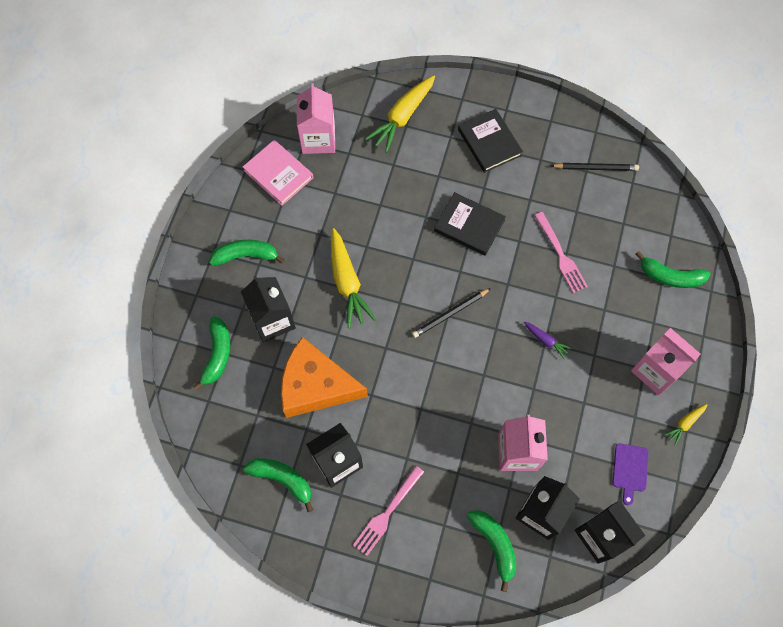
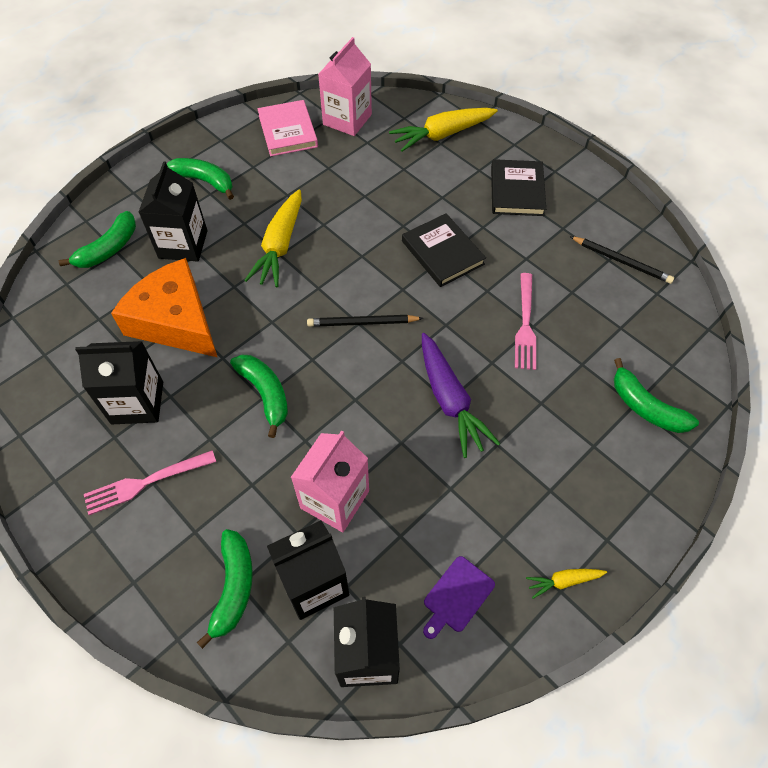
camera: 30 degrees right, 10 degrees down
green banana [243,458,313,512] -> green banana moved to [230,355,288,438]
purple carrot [524,321,572,359] -> purple carrot [422,333,500,458], size x2.03
pink carton [631,328,700,395] -> none

